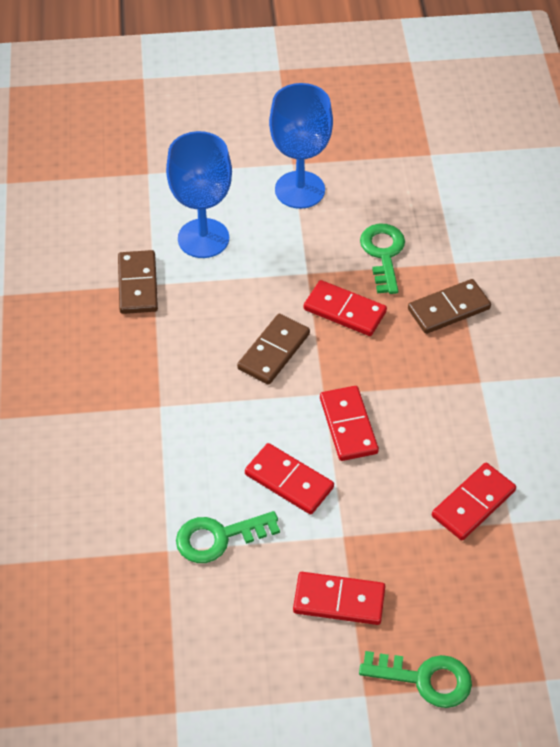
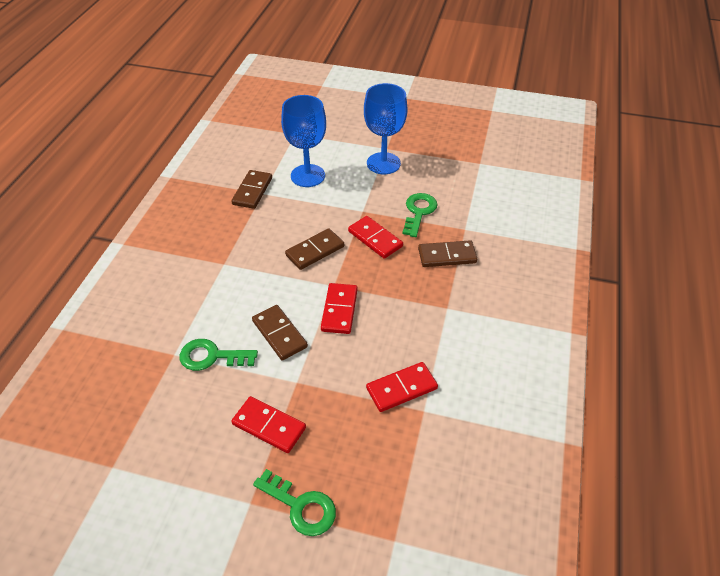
camera: 20 degrees right, 5 degrees down
red domino [245,443,334,515] -> brown domino [252,305,308,360]

